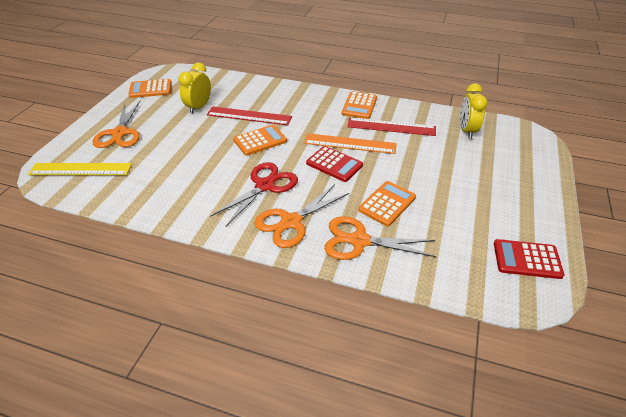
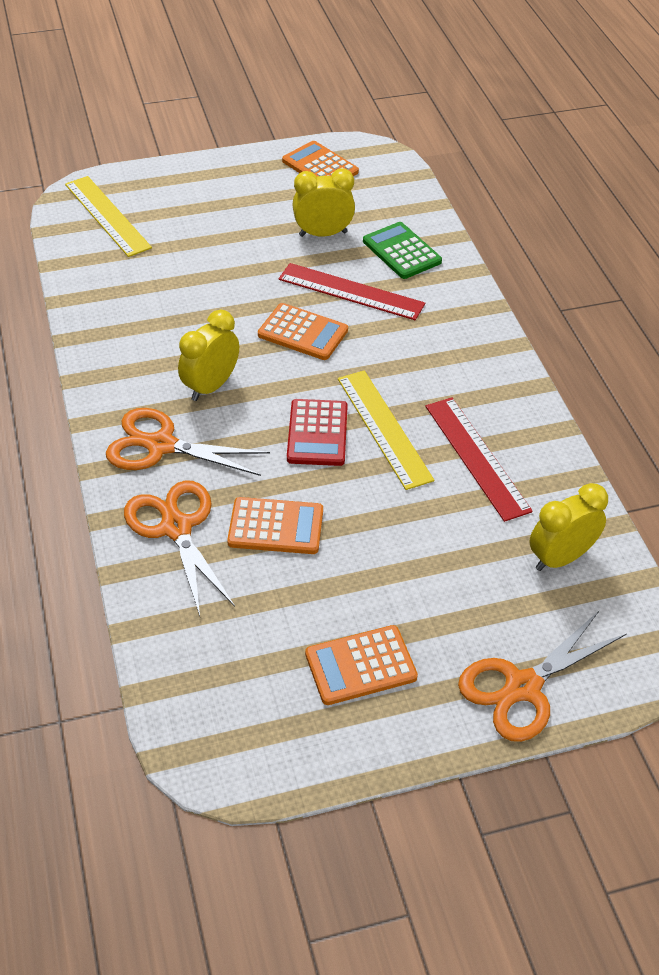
camera: 55 degrees right, 5 degrees up
orange scissors [93,101,140,148] -> orange scissors moved to [458,611,626,742]
red ruler [207,106,292,125] -> red ruler turned 45 degrees counterclockwise [279,263,425,320]
red scissors [210,162,298,227] -> yellow clock [178,310,239,401]
orange ruler [304,133,397,154] -> yellow ruler [338,370,434,490]
orange calculator [342,91,377,119] -> orange calculator moved to [305,625,418,705]
red calculator [494,239,564,279] -> none
none -> green calculator [363,222,442,279]

